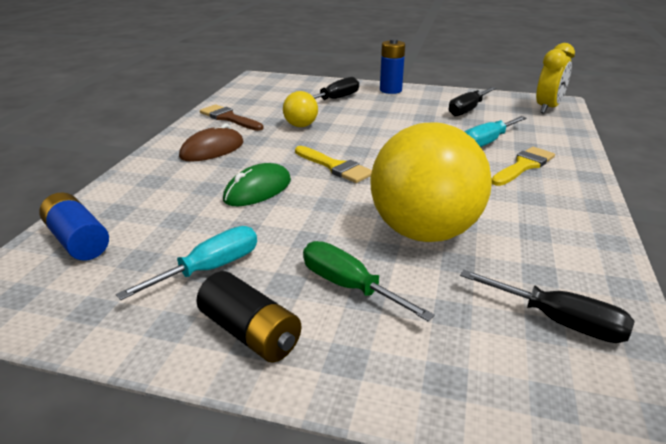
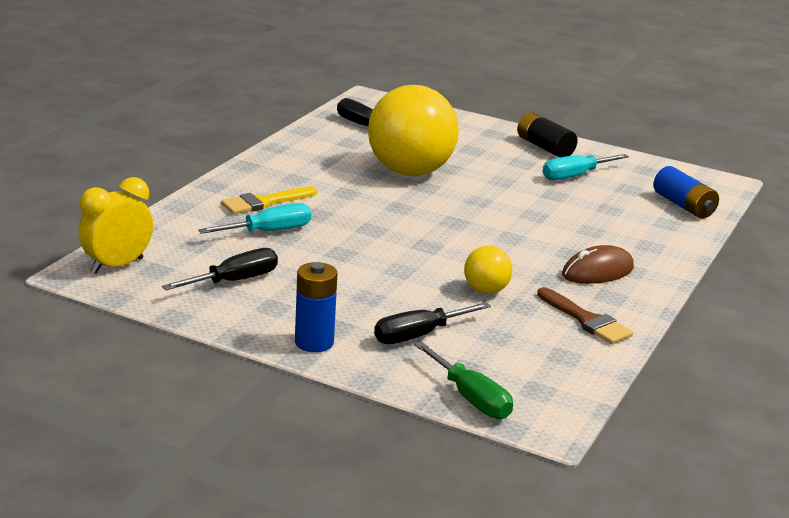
camera: 170 degrees left, 5 degrees down
green mouse [223,163,291,206] -> none
yellow brush [295,146,372,183] -> none
green screwdriver [303,241,435,321] -> green screwdriver moved to [415,342,513,419]

